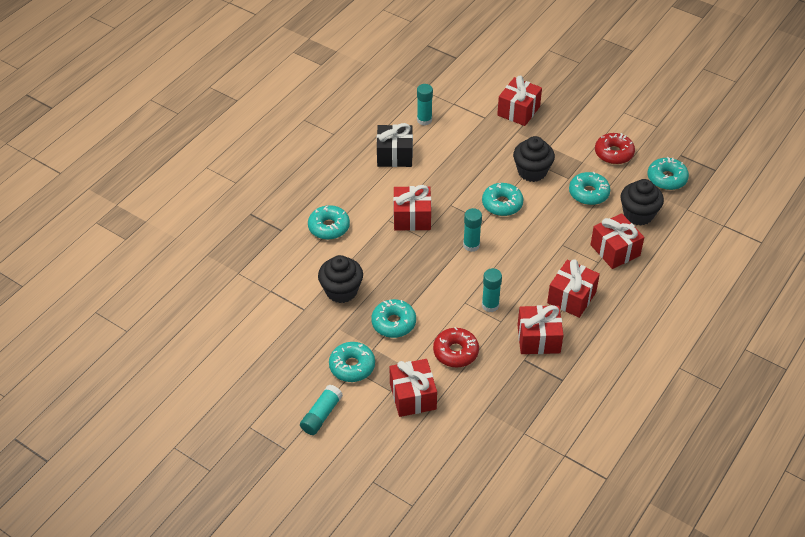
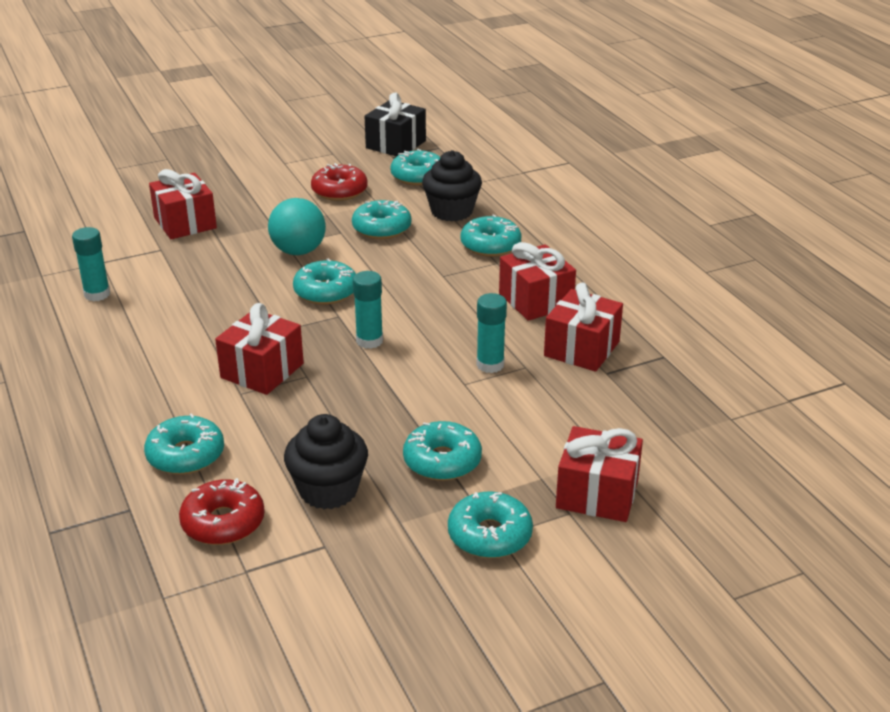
camera: 60 degrees left, 15 degrees down
turquoise glue stick [300,385,343,435] -> none
black gift [377,123,413,167] -> black gift moved to [364,92,426,156]
red donut [433,327,479,368] -> red donut moved to [179,478,265,545]
black cupcake [513,136,555,182] -> turquoise ball [268,198,326,255]
red gift [590,213,644,269] -> turquoise donut [461,214,521,257]

